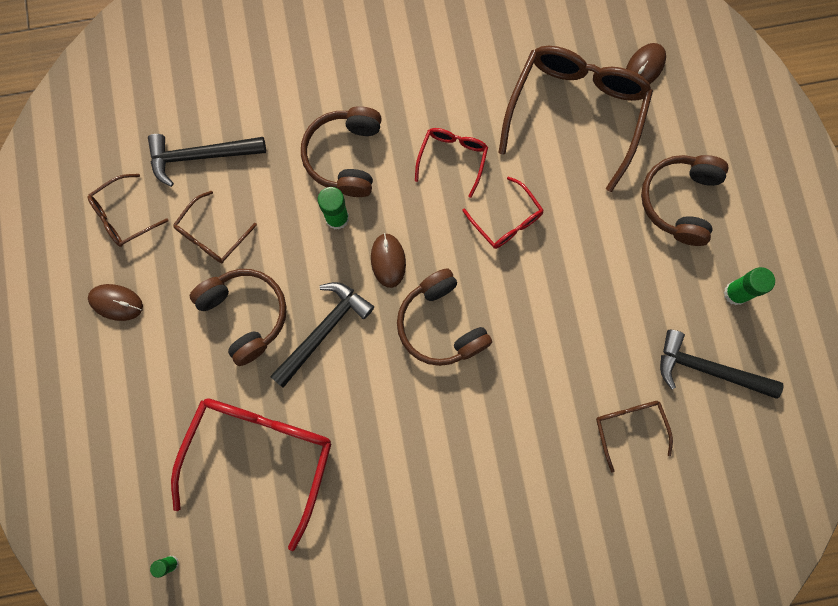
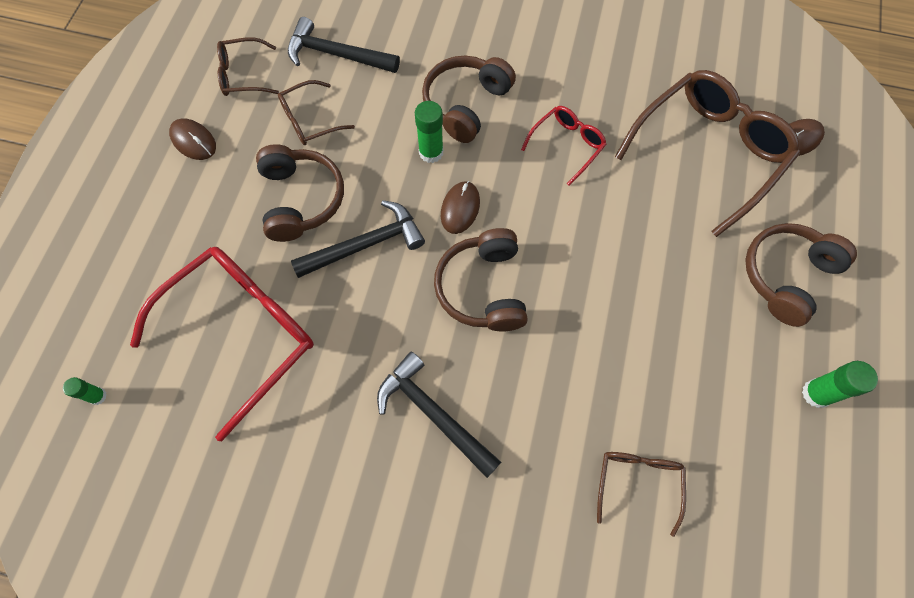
camera: 25 degrees right, 10 degrees down
red glasses [462,176,544,249] -> none
black hammer [660,330,784,399] -> black hammer moved to [377,352,501,478]

